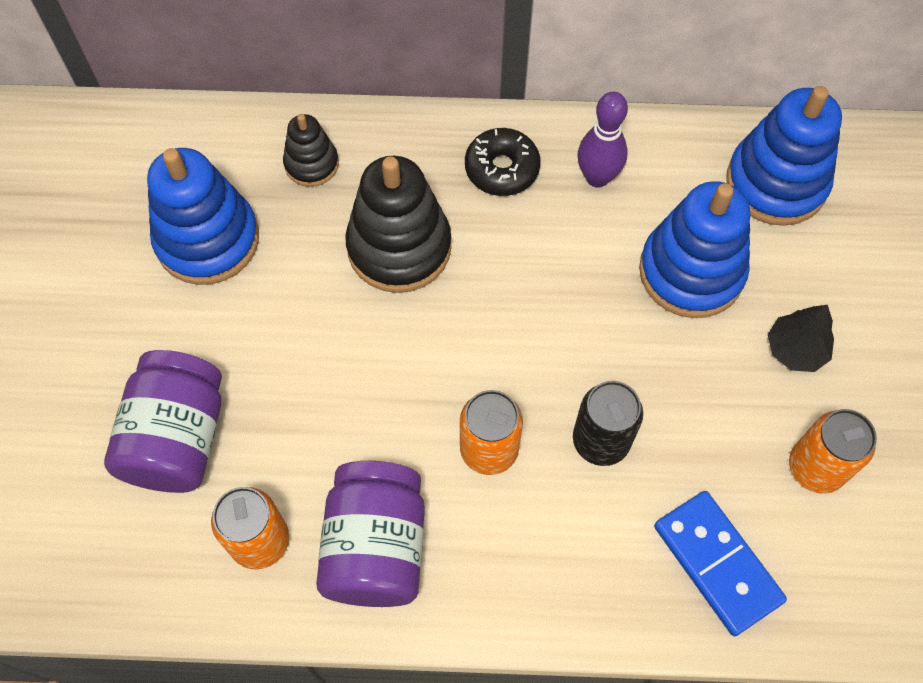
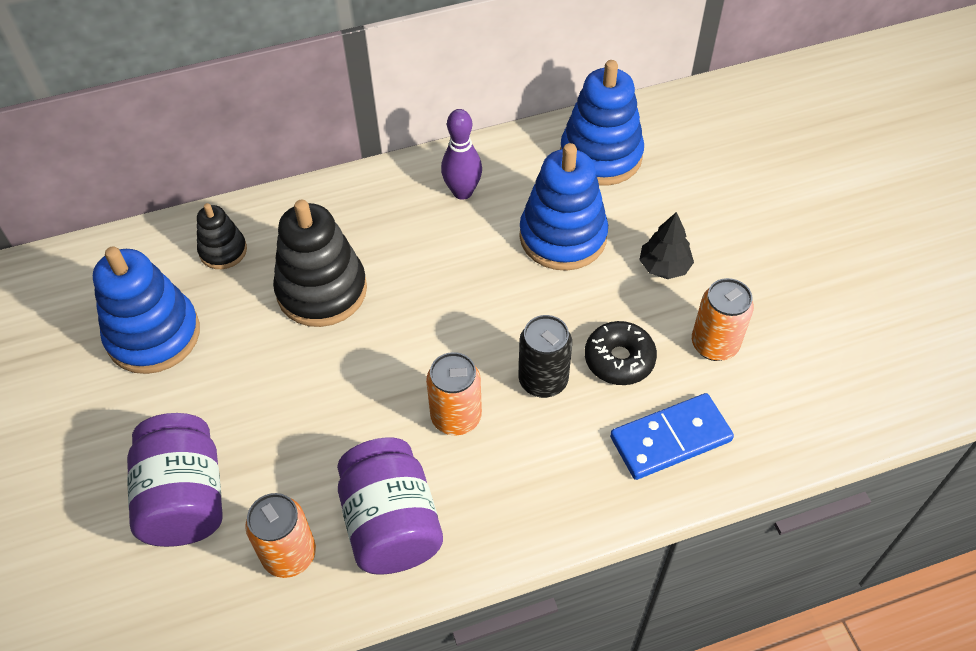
camera: 20 degrees left, 10 degrees down
black donut [465,128,541,196] -> black donut moved to [585,321,657,385]
blue domino [654,491,787,636] -> blue domino turned 60 degrees counterclockwise [610,393,734,480]

